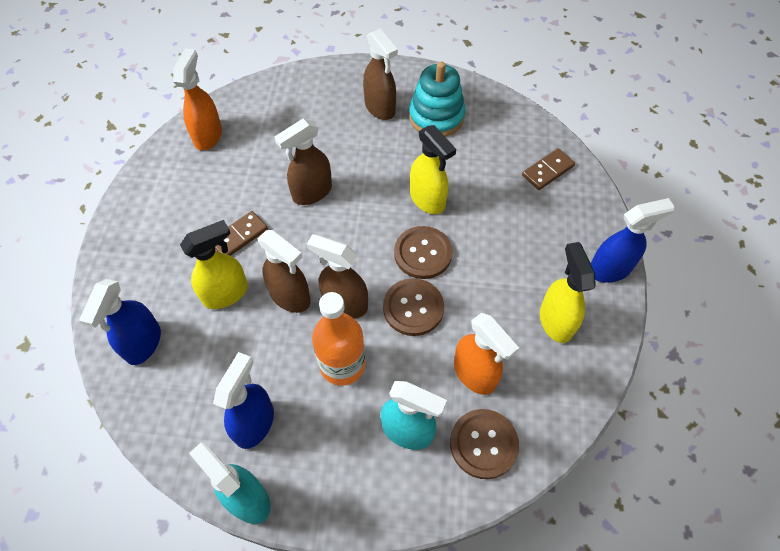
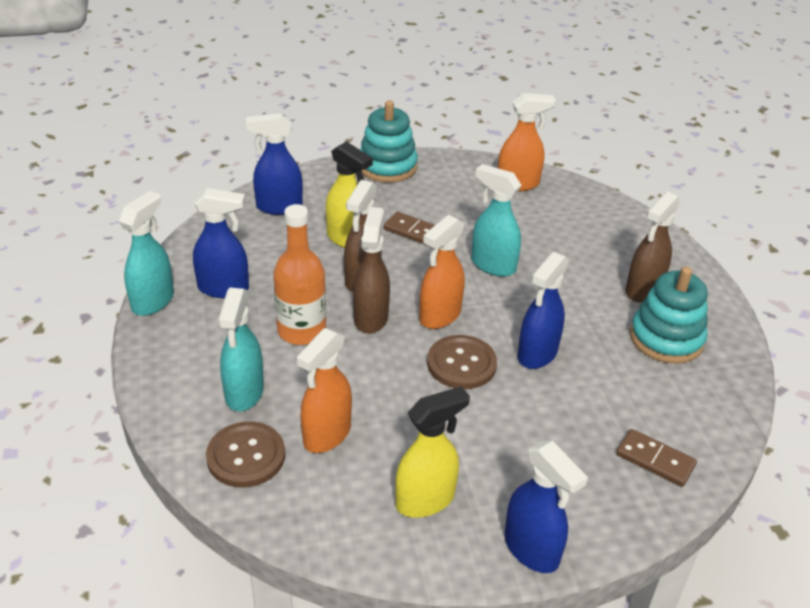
camera: 70 degrees right, 20 degrees down
brown spray bottle [274,119,332,205] -> turquoise spray bottle [471,164,521,277]
brown button [383,278,444,336] -> none
yellow spray bottle [410,125,456,214] -> blue spray bottle [517,252,569,369]
none -> turquoise stacking toy [360,100,418,183]
none -> orange spray bottle [419,215,465,329]

